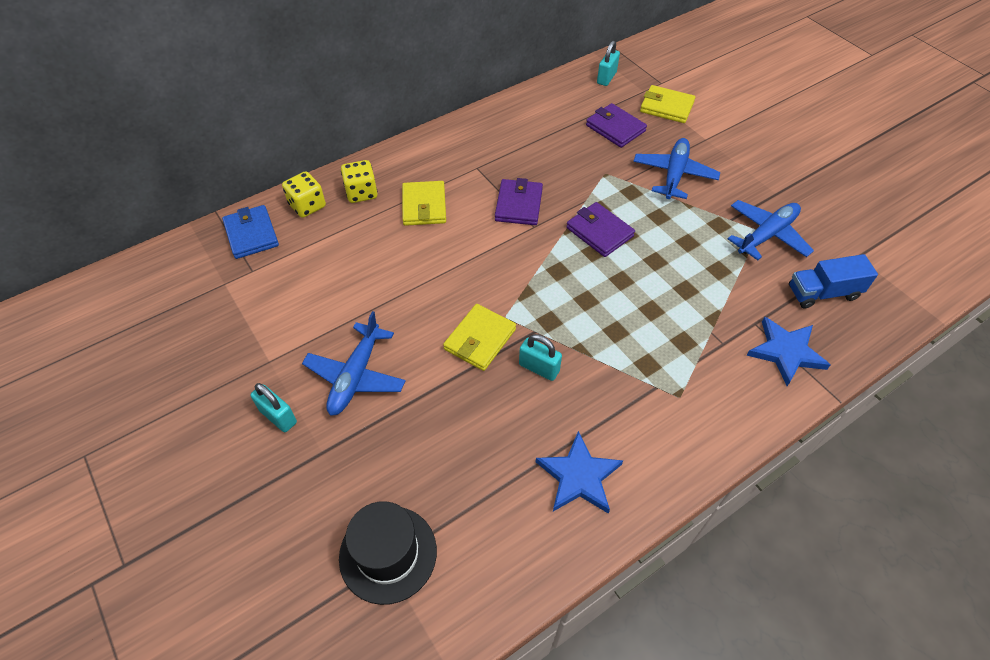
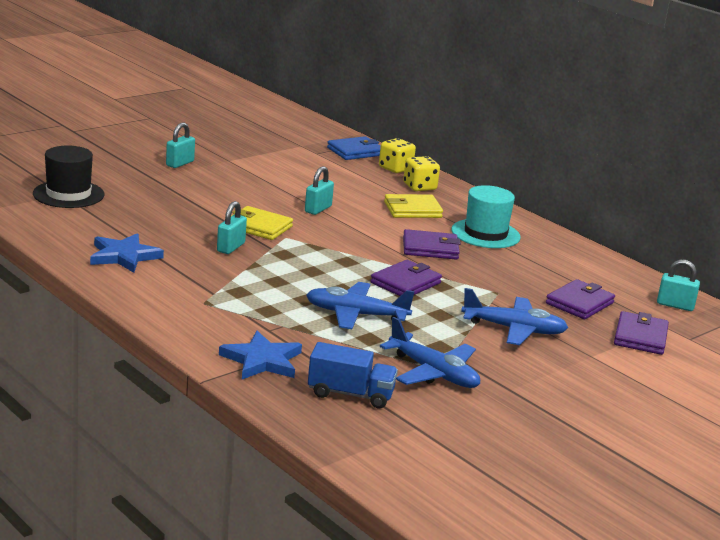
camera: 80 degrees right, 30 degrees down
blue plane [302,311,406,416] -> blue plane moved to [306,282,415,329]
yellow wallet [640,85,695,123] -> purple wallet [614,311,669,355]
blue truck [789,254,878,308] -> blue truck turned 120 degrees clockwise [308,342,398,408]
none -> turquoise padlock [305,166,334,215]
none -> turquoise hat [451,185,521,248]

